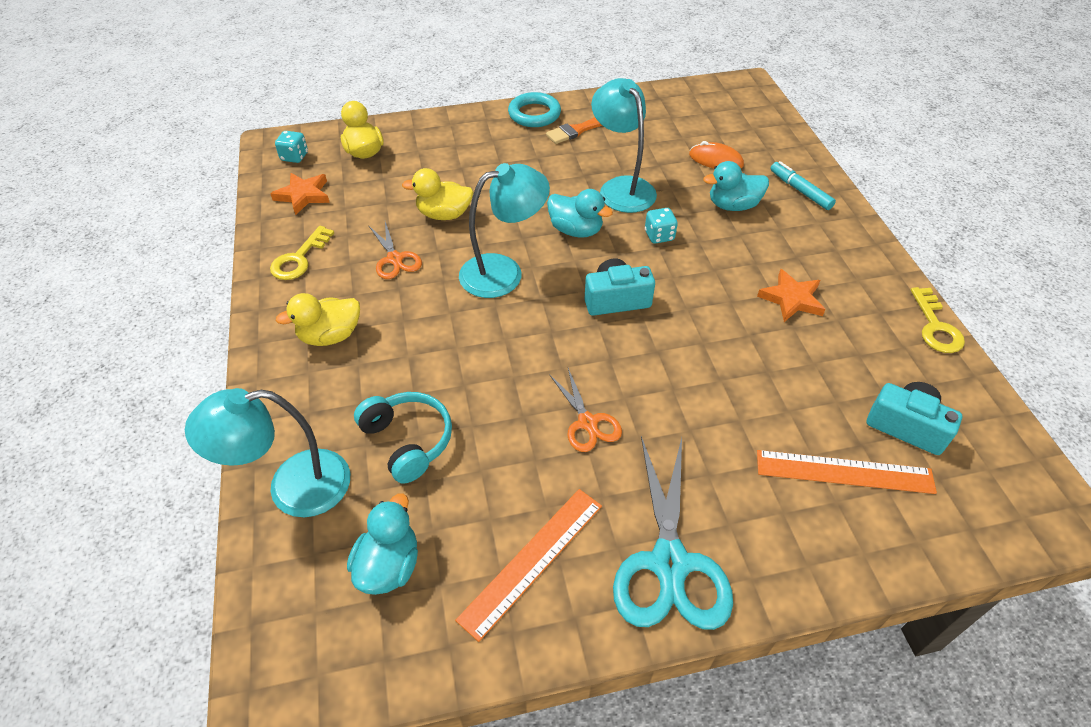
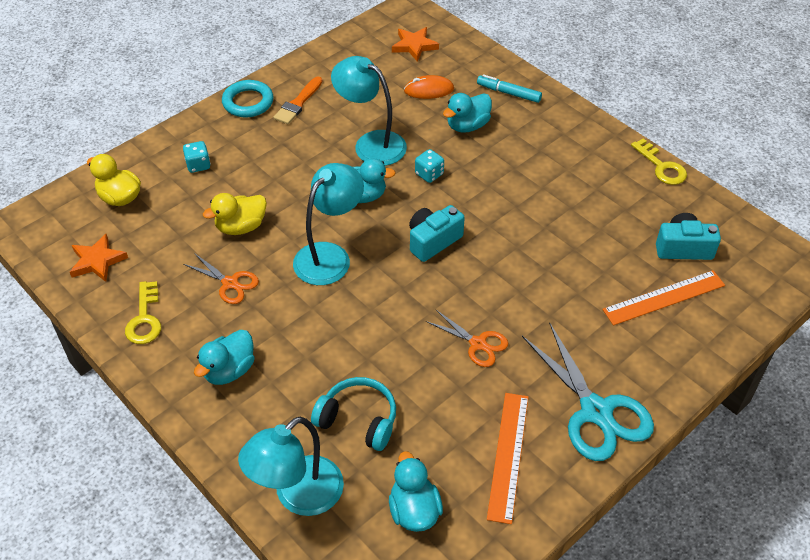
camera: 30 degrees left, 0 degrees up
turquoise dice [275,131,308,163] -> turquoise dice moved to [183,141,211,173]
yellow duck [276,293,360,346] -> turquoise duck [194,330,255,385]
orange star [757,269,826,322] -> orange star moved to [392,27,439,61]

